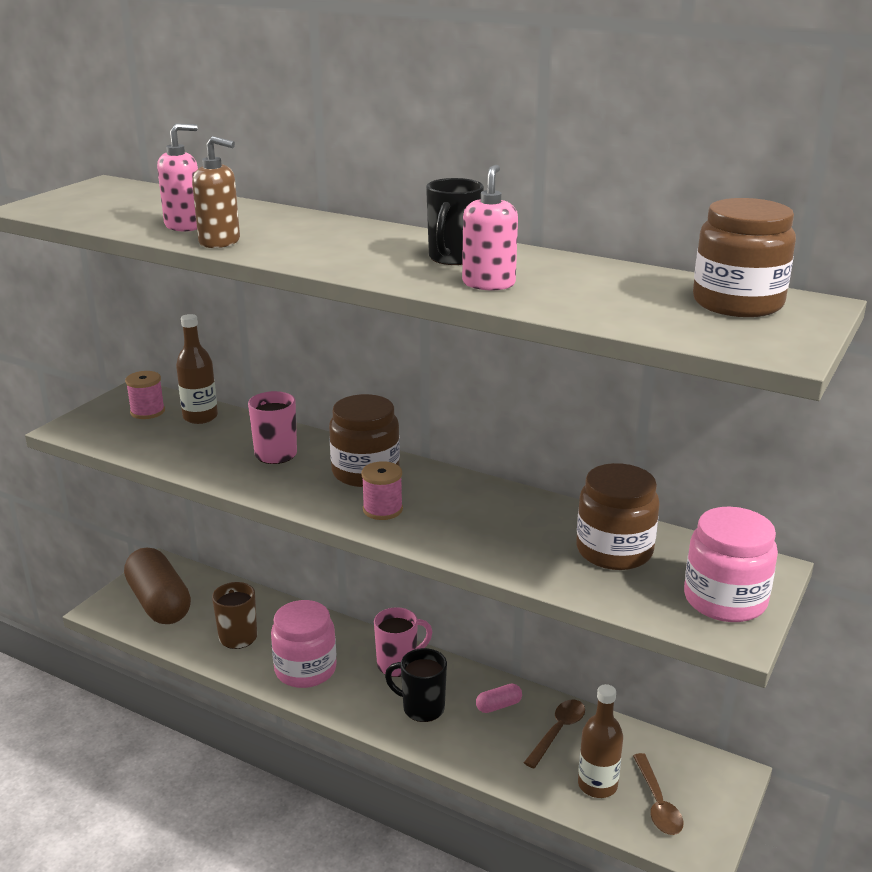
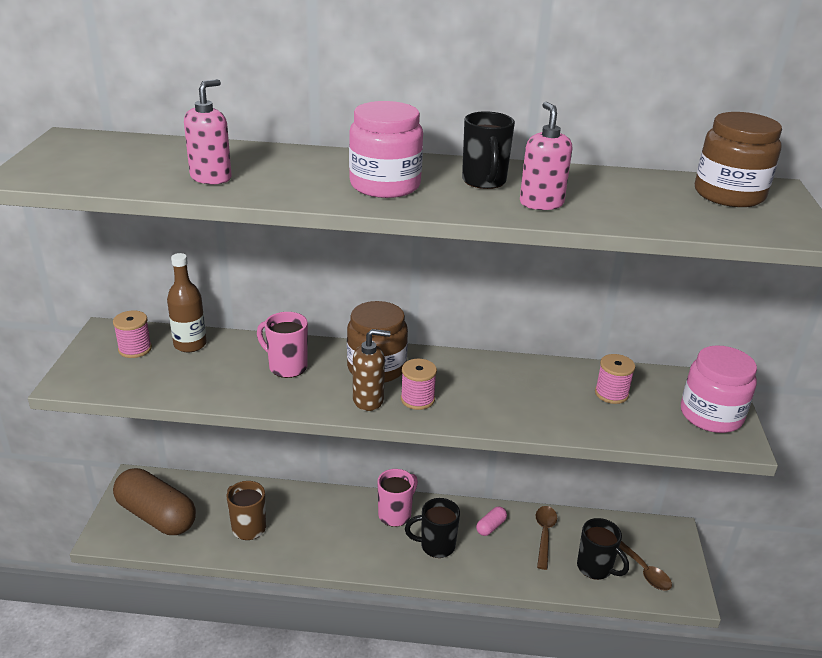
camera: 25 degrees left, 5 degrees up
brown soap dispenser [192,136,240,248] -> brown soap dispenser moved to [353,329,391,411]
pink jar [271,600,337,688] -> pink jar moved to [349,101,423,198]
brown jar [576,463,660,570] -> pink spool [595,354,635,404]
brown bottle [578,684,623,798] -> black mug [577,518,629,580]

